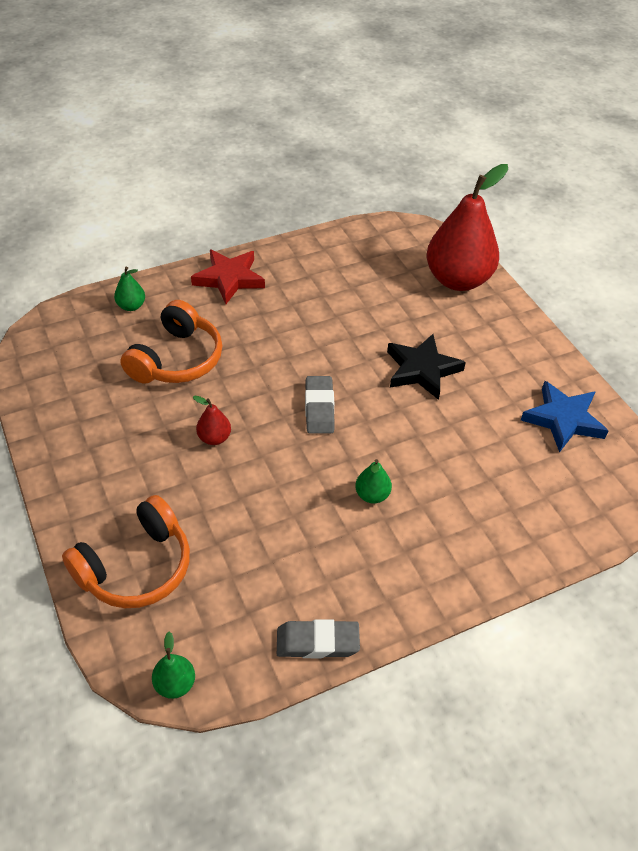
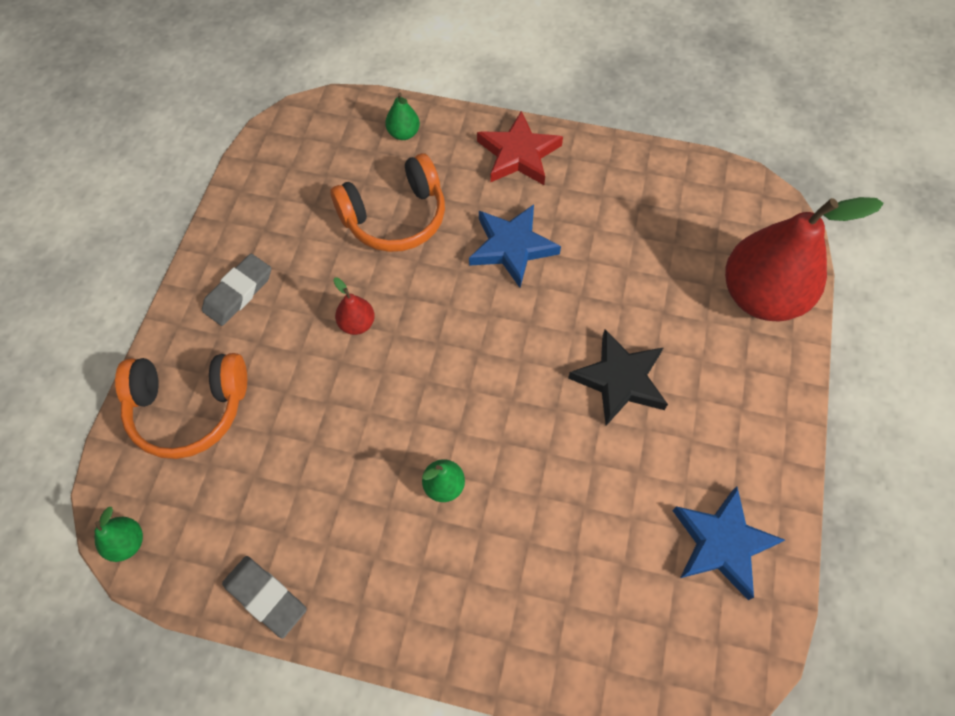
camera: 40 degrees right, 15 degrees up
grey eraser [305,376,334,434] -> grey eraser moved to [202,254,271,326]
none -> blue star [469,204,561,288]

